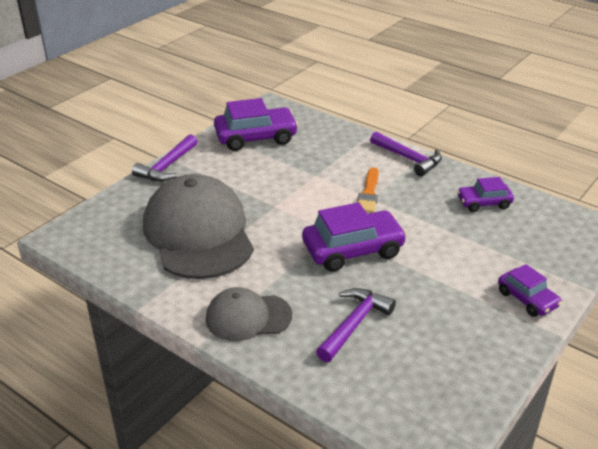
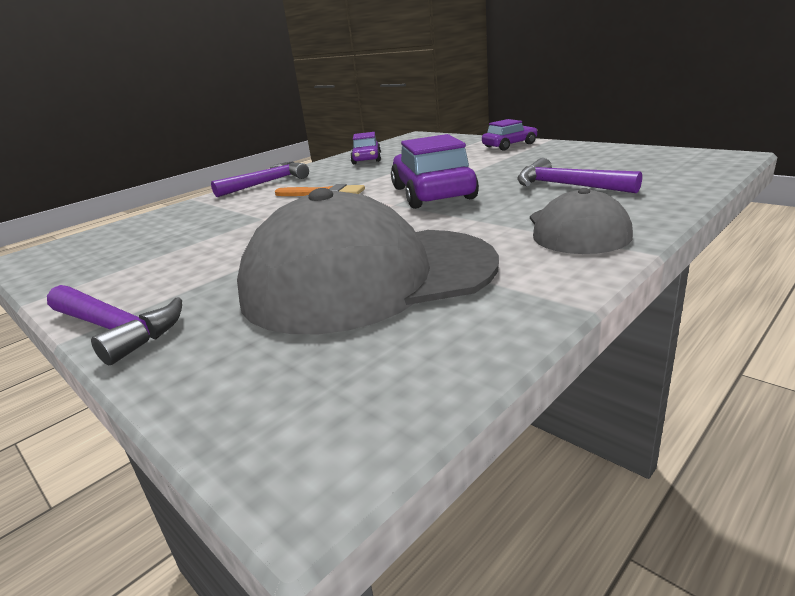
camera: 80 degrees left, 10 degrees down
purple car [214,98,298,151] -> none

